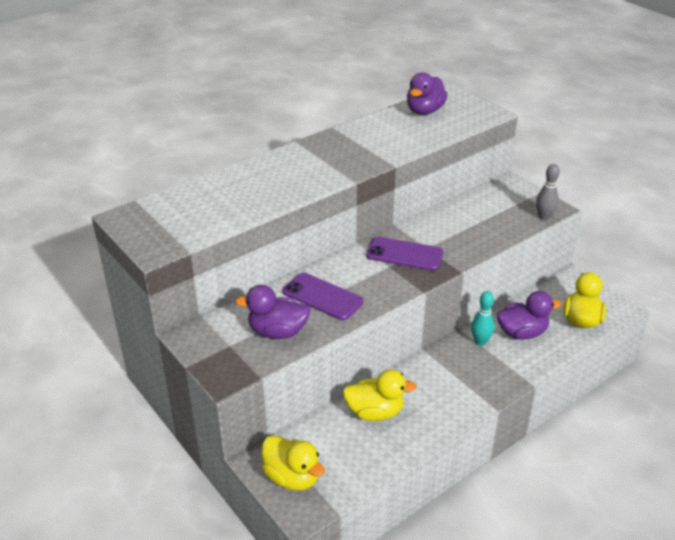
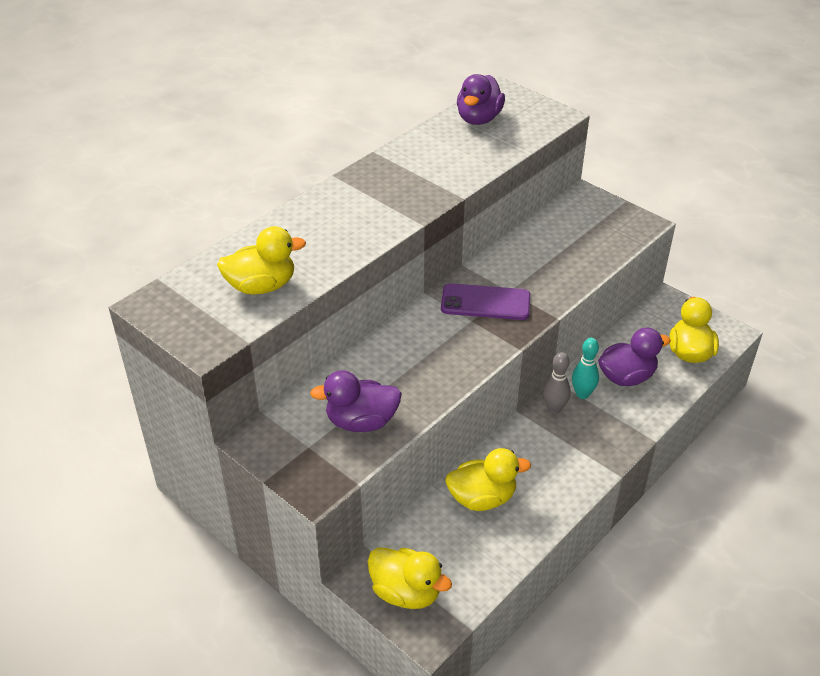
camera: 10 degrees left, 5 degrees up
purple phone [283,273,363,320] -> none
grey bowling pin [536,164,560,220] -> grey bowling pin moved to [543,352,571,414]
none -> yellow duck [217,226,306,295]

